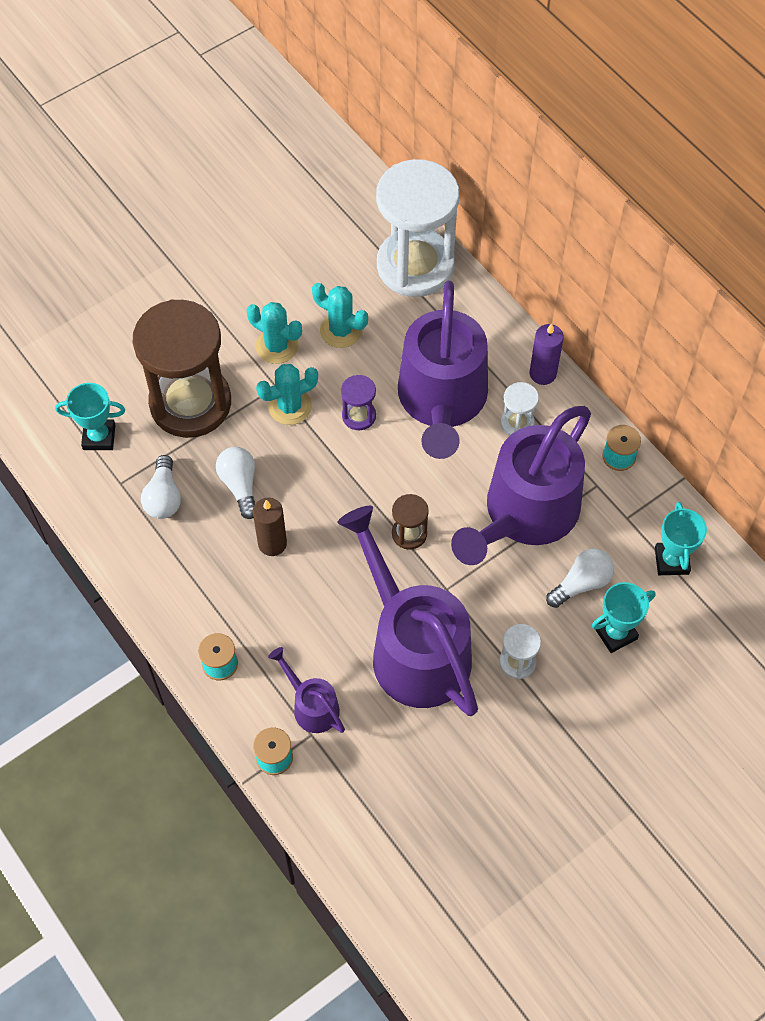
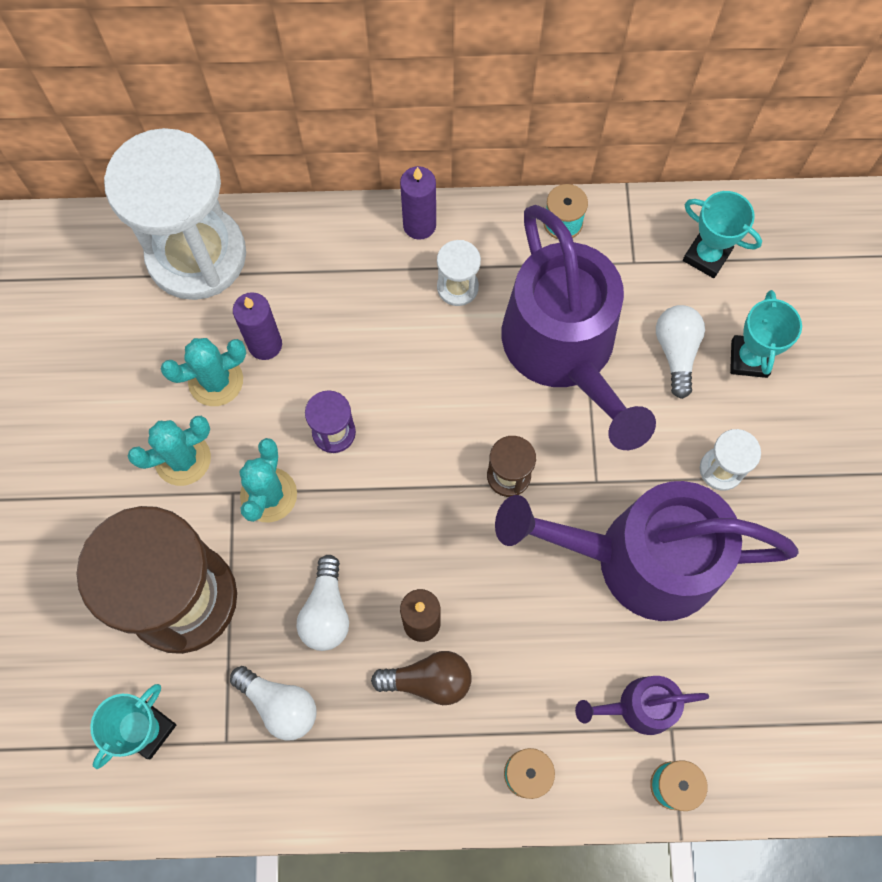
camera: 55 degrees left, 10 degrees up
white light bulb [216,447,255,519] -> white light bulb turned 105 degrees counterclockwise [297,555,349,651]
purple watering can [398,281,488,459] -> none
none -> purple candle [233,292,282,360]
none -> brown light bulb [371,651,472,705]

